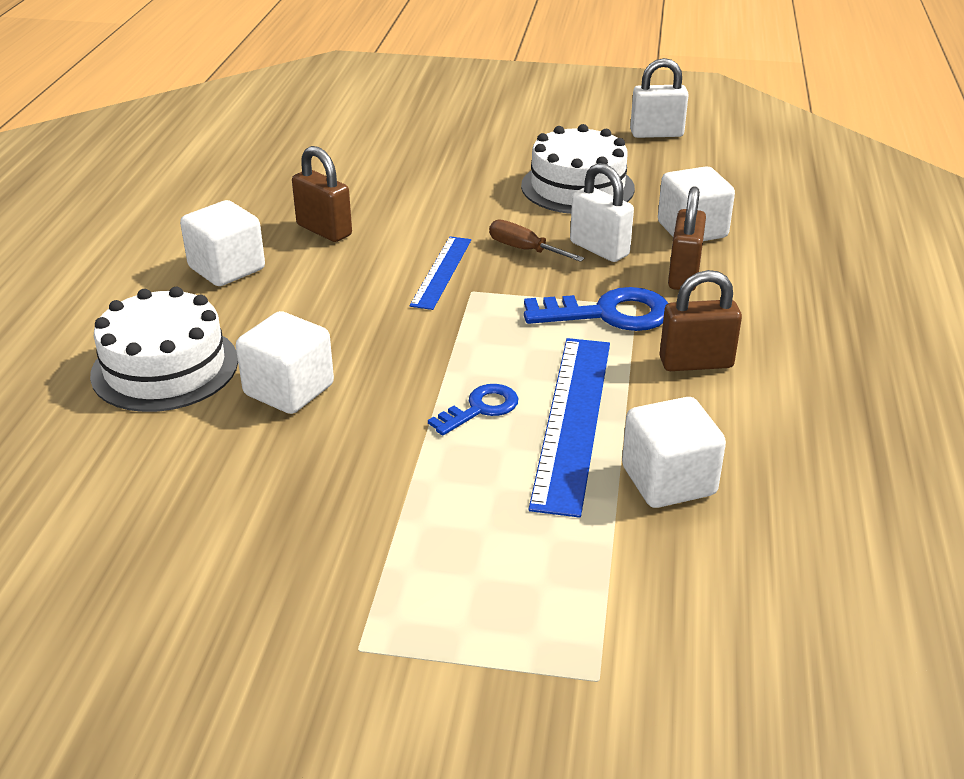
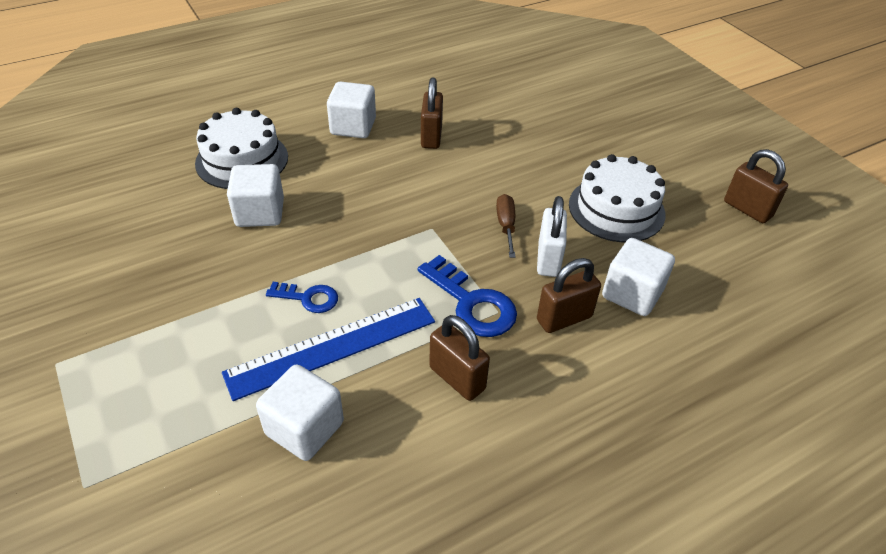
camera: 50 degrees right, 10 degrees up
blue ruler [409,236,471,310] -> none
white padlock [630,58,689,138] -> brown padlock [724,149,788,223]

